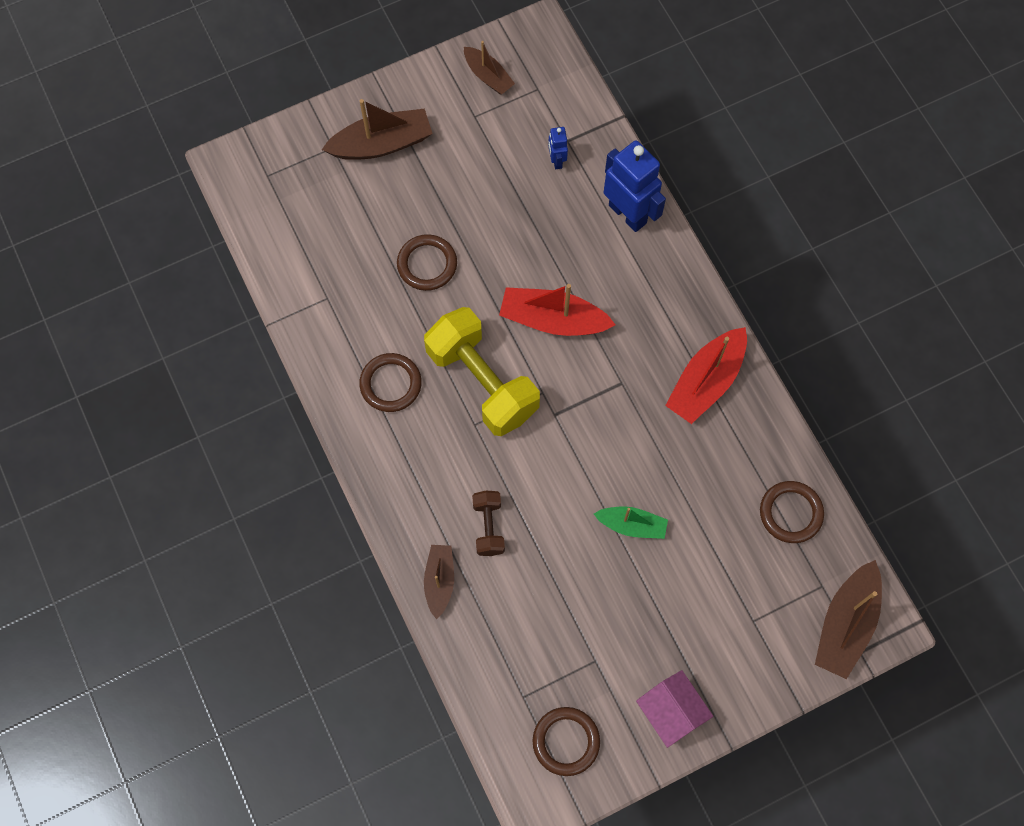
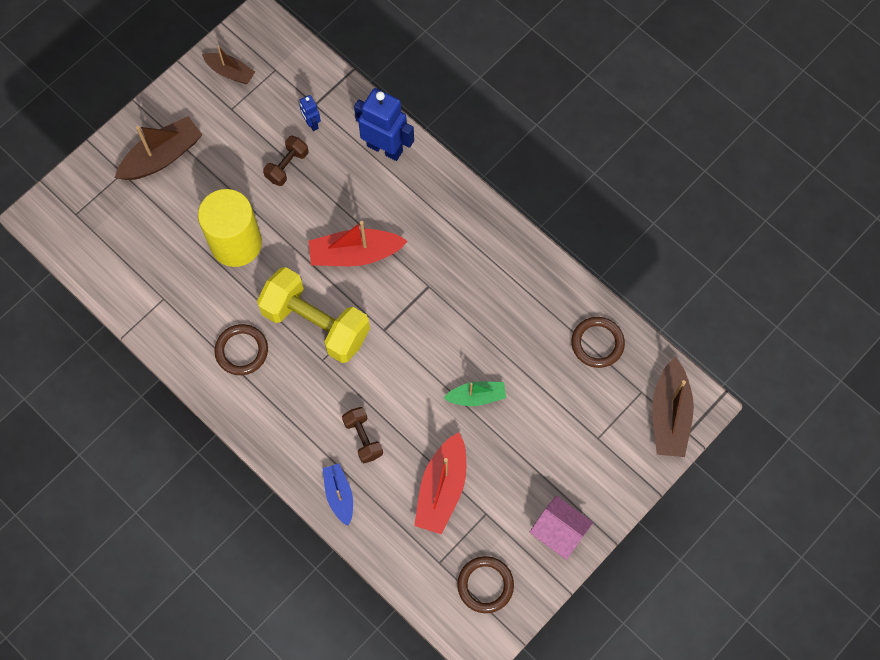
camera: 20 degrees left, 0 degrees up
brown ring [397,234,457,291] -> yellow cylinder [198,189,262,267]
brown boat [424,545,454,619] -> blue boat [323,464,353,526]
red boat [665,327,747,424] -> red boat moved to [414,432,466,534]
none -> brown dumbbell [263,136,309,186]

